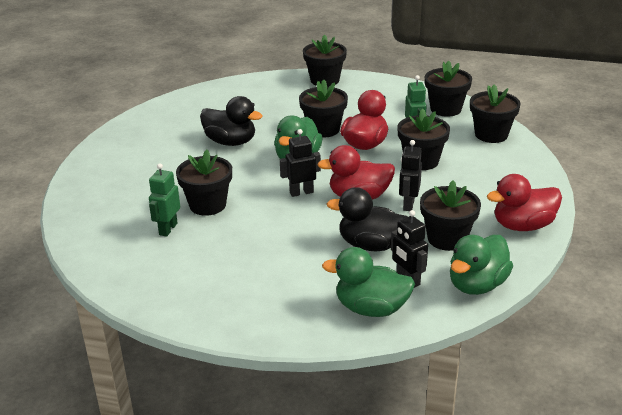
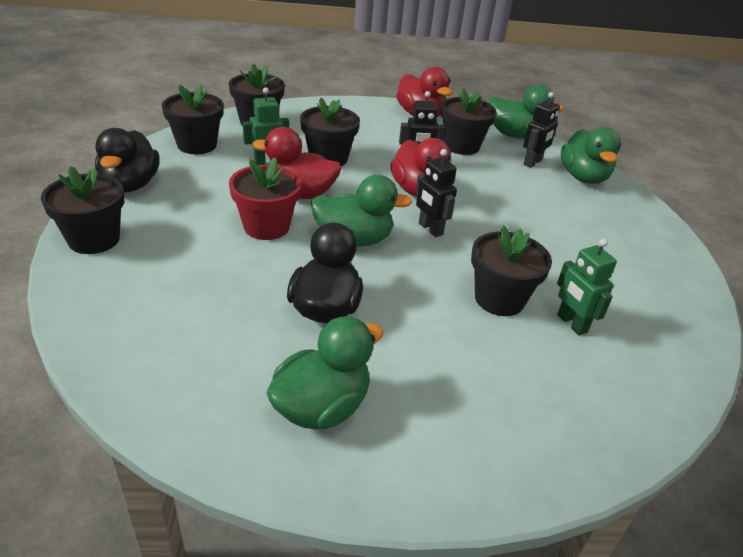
camera: 110 degrees left, 5 degrees up
green robot [149,163,180,237] -> green robot turned 60 degrees clockwise [557,239,617,335]
black flower pot [299,80,348,138] -> red flower pot [229,157,302,240]
black duck [327,187,408,251] -> black duck moved to [95,128,160,192]
none -> green duck [267,316,384,429]

